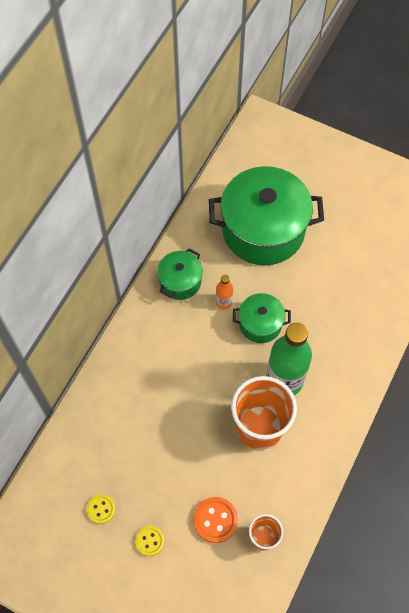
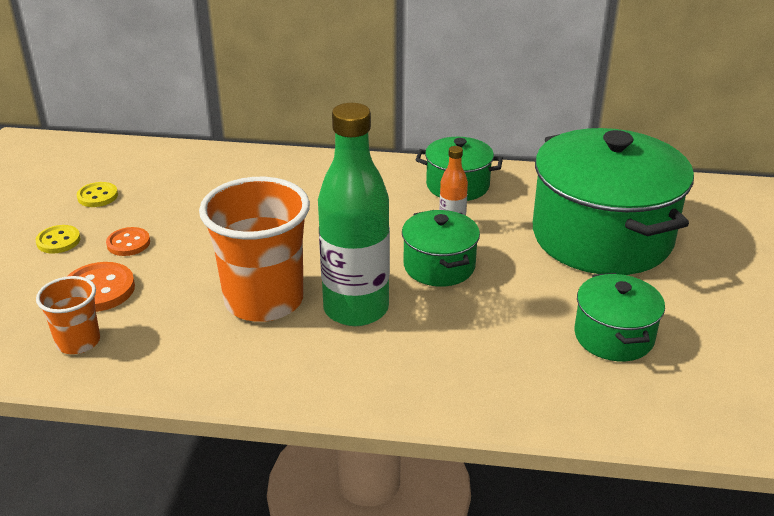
camera: 70 degrees right, 30 degrees down
none -> orange button [106,227,150,256]
none -> green pot [574,273,665,361]

